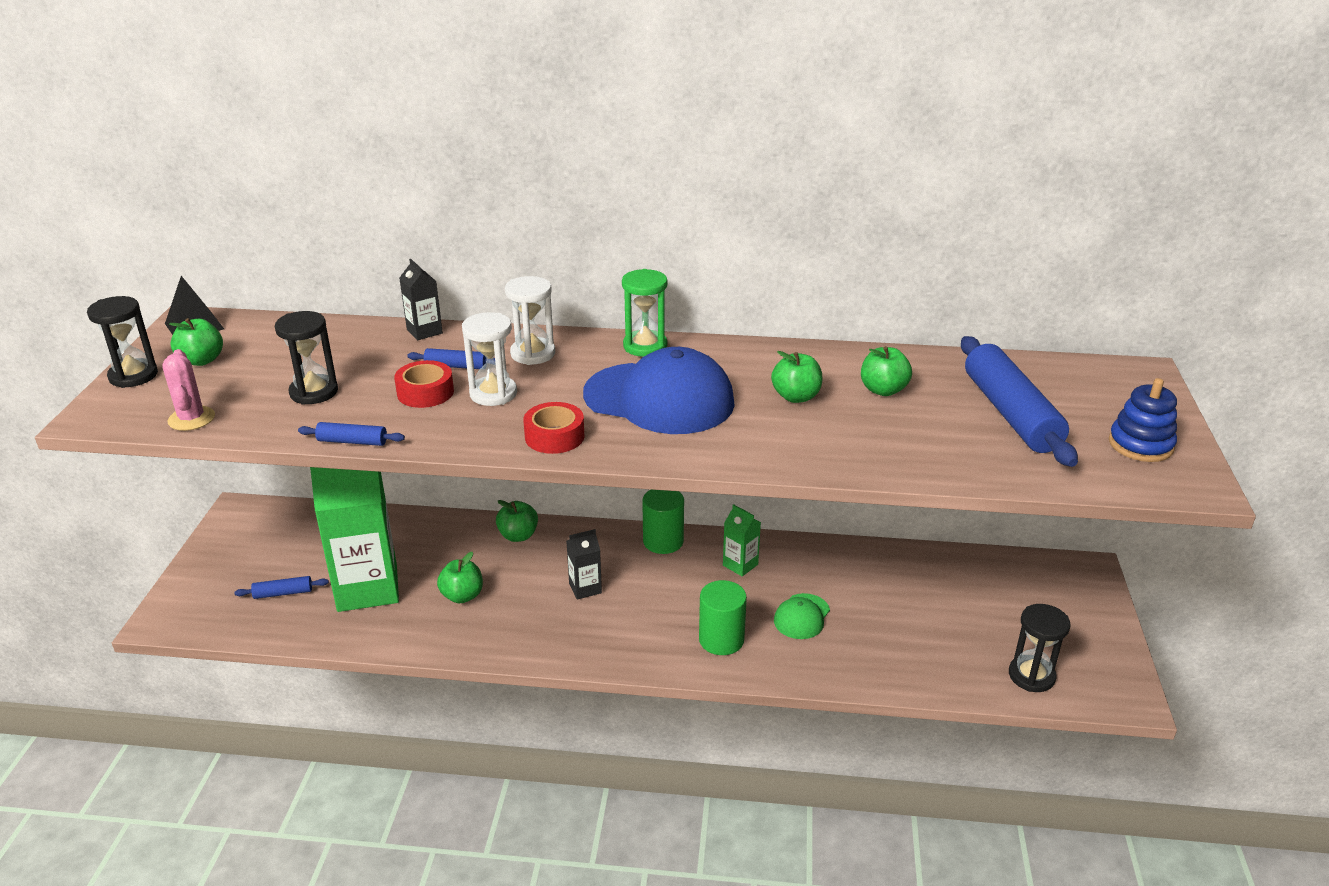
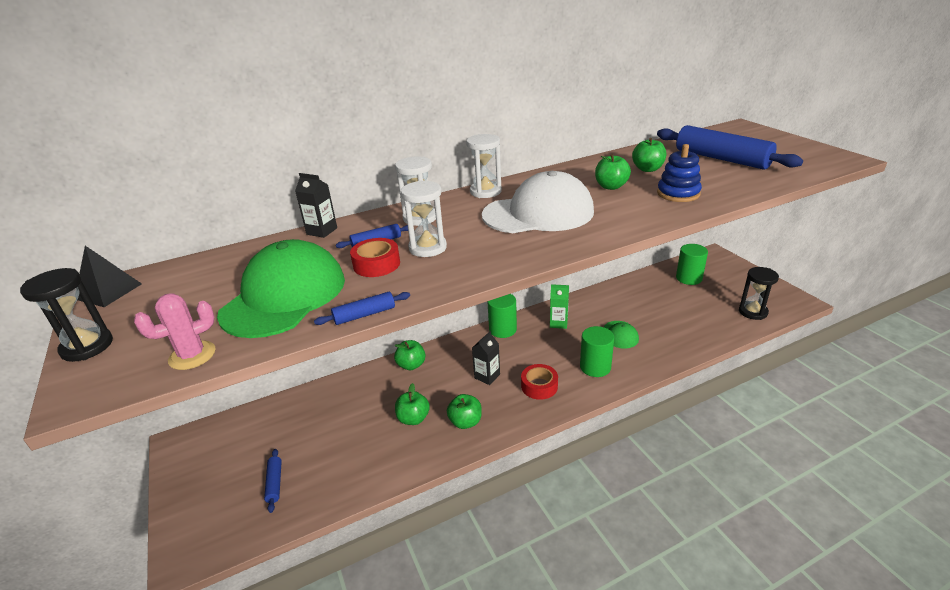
camera: 30 degrees left, 0 degrees up
pink cactus [162,349,215,431] -> pink cactus turned 75 degrees counterclockwise [134,293,216,370]
green apple [169,318,223,366] -> green apple moved to [447,394,482,429]
blue rolling pin [234,576,329,599] -> blue rolling pin turned 60 degrees counterclockwise [264,449,282,513]
black hourglass [274,311,338,405] -> green cap [217,239,345,338]
green carton [310,467,399,612] -> none
red tape [523,402,585,454] -> red tape moved to [521,364,558,400]
blue cap [583,347,735,434] -> white cap [482,171,594,233]
green hourglass [622,269,668,357] -> white hourglass [466,134,502,198]
blue stacking toy [1109,378,1177,462] -> blue stacking toy moved to [657,144,702,202]
none -> green cylinder [676,244,708,285]

